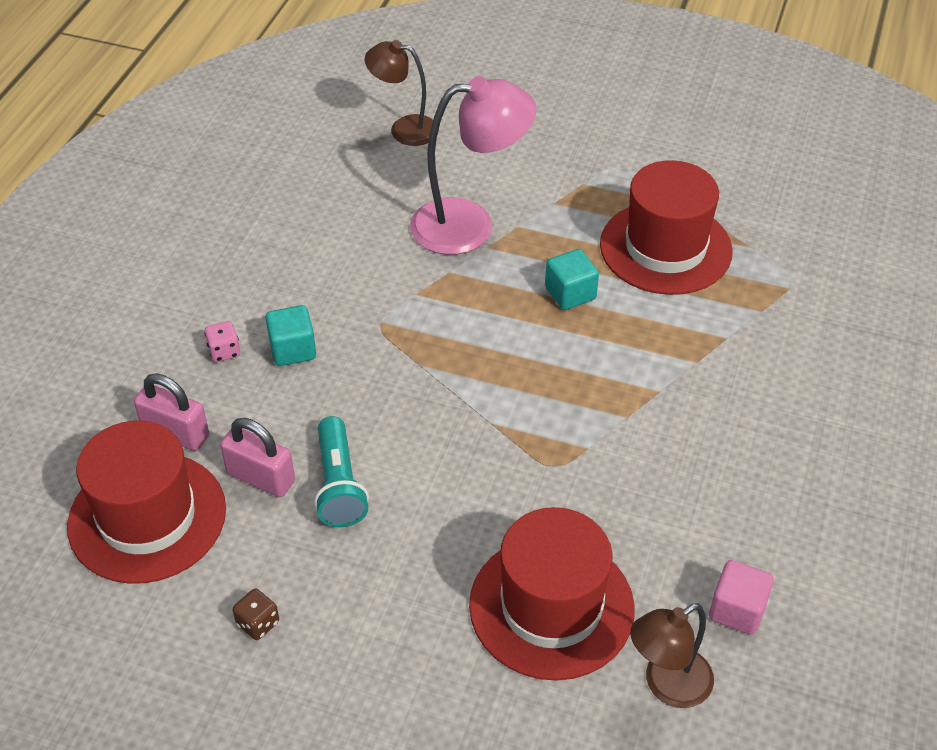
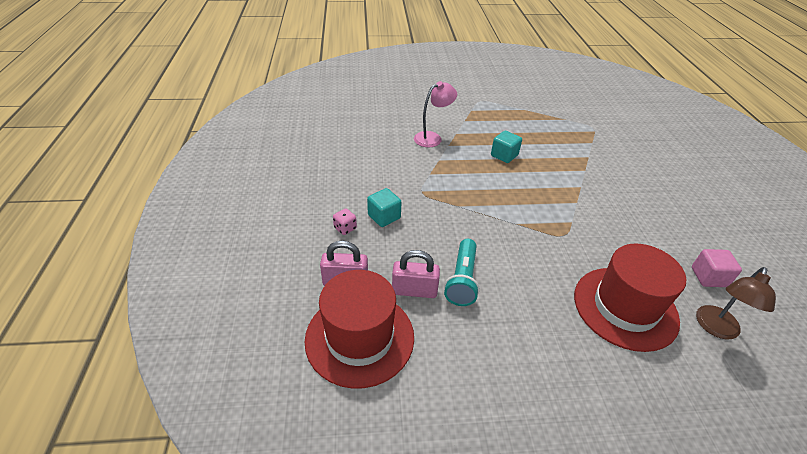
camera: 25 degrees left, 5 degrees down
brown dice [233,589,279,640] -> none
turquoise flashlight [314,416,369,527] -> turquoise flashlight turned 45 degrees clockwise [444,239,480,306]
brown lamp [365,40,439,146] -> none
pink lamp [410,76,537,255] -> pink lamp [414,81,457,147], size x0.63
red hat [600,160,733,295] -> none

